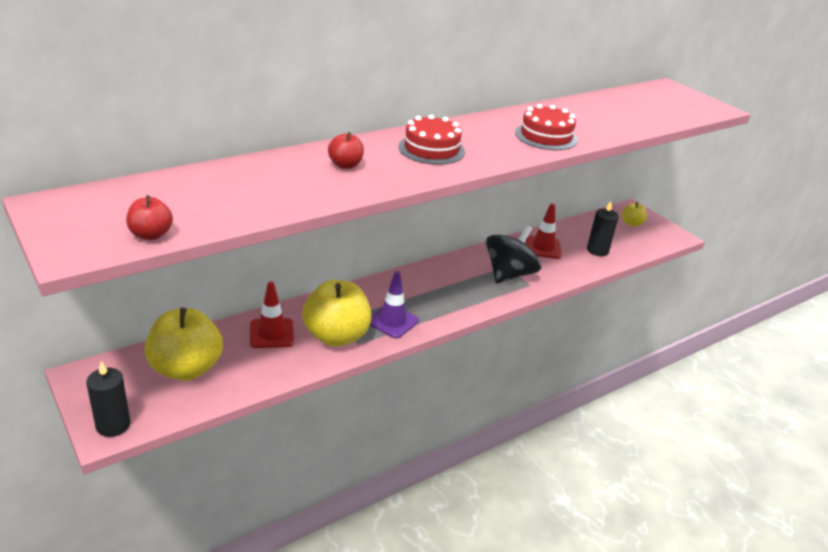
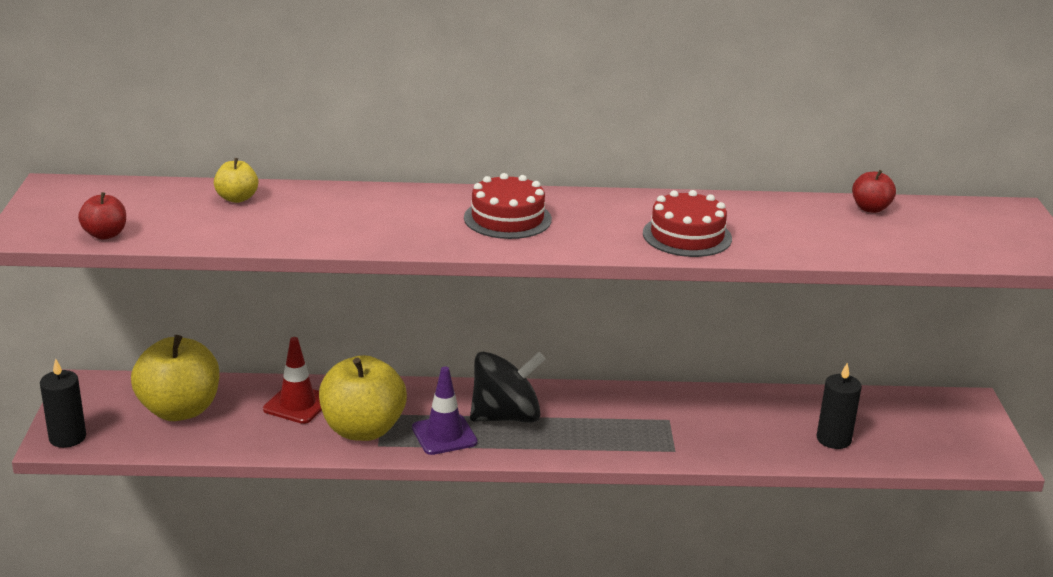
camera: 35 degrees right, 5 degrees down
red apple [328,132,364,169] -> red apple moved to [852,170,896,213]
black spinning top [486,225,541,283] -> black spinning top moved to [470,352,545,423]
red traffic cone [526,203,562,259] -> none
yellow apple [622,202,647,226] -> yellow apple moved to [214,158,258,203]

